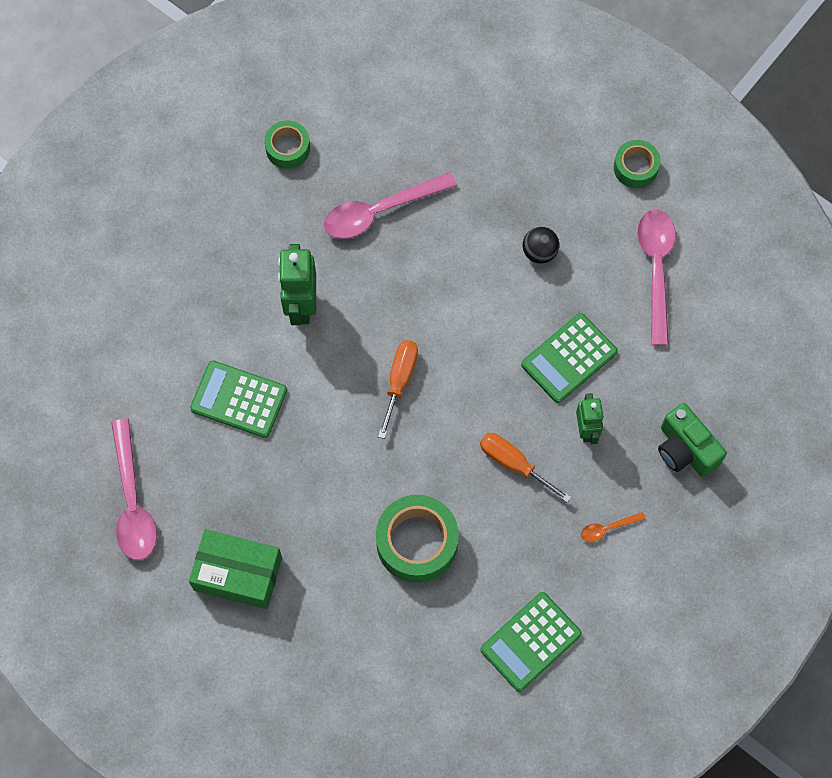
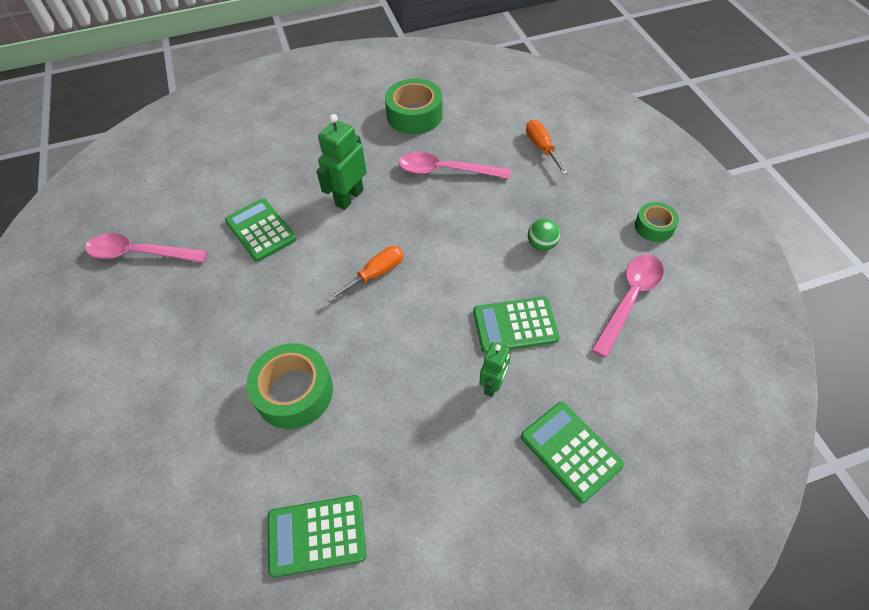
camera: 35 degrees right, 15 degrees down
pink spoon [111,419,157,560] -> pink spoon turned 75 degrees clockwise [85,233,208,263]
green box [189,529,282,609] -> none
green tape [264,121,310,169] -> green tape [385,78,443,134], size x1.70
orange screwdriver [480,433,571,502] -> orange screwdriver moved to [526,120,568,175]
black ball [523,227,559,264] -> green ball [528,219,560,251]
orange spoon [581,512,646,542] -> none
green camera [658,403,727,477] -> green calculator [521,402,624,503]

